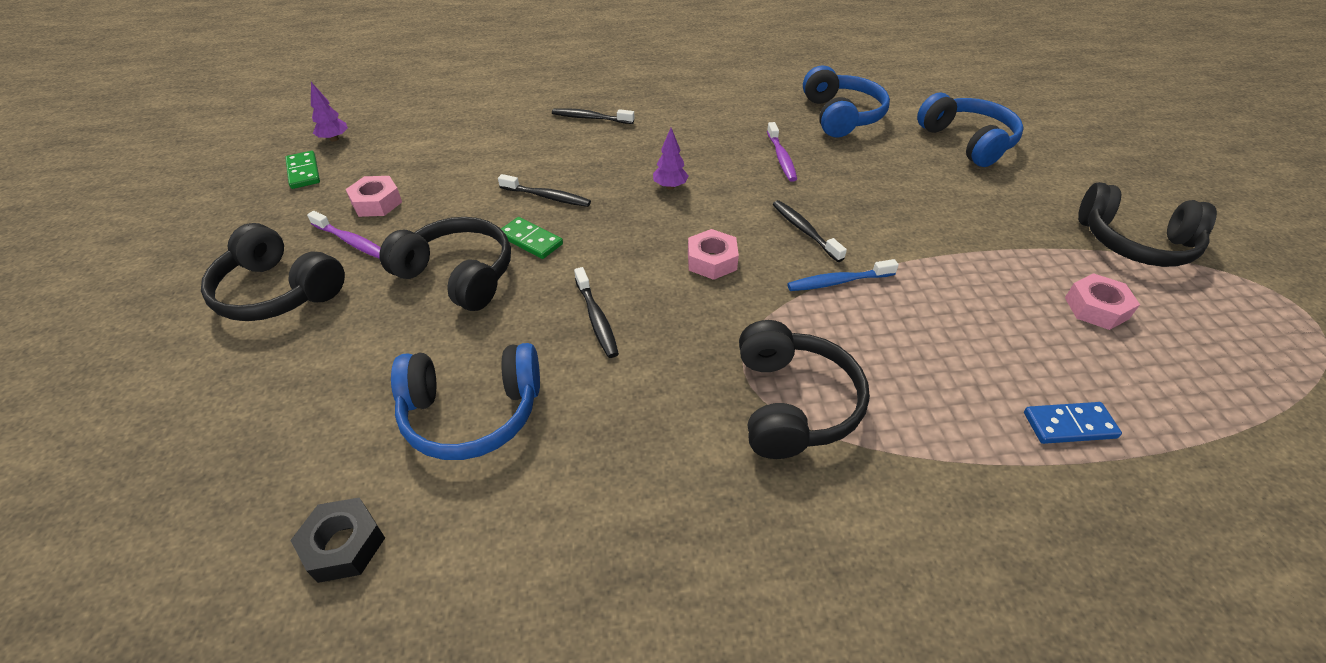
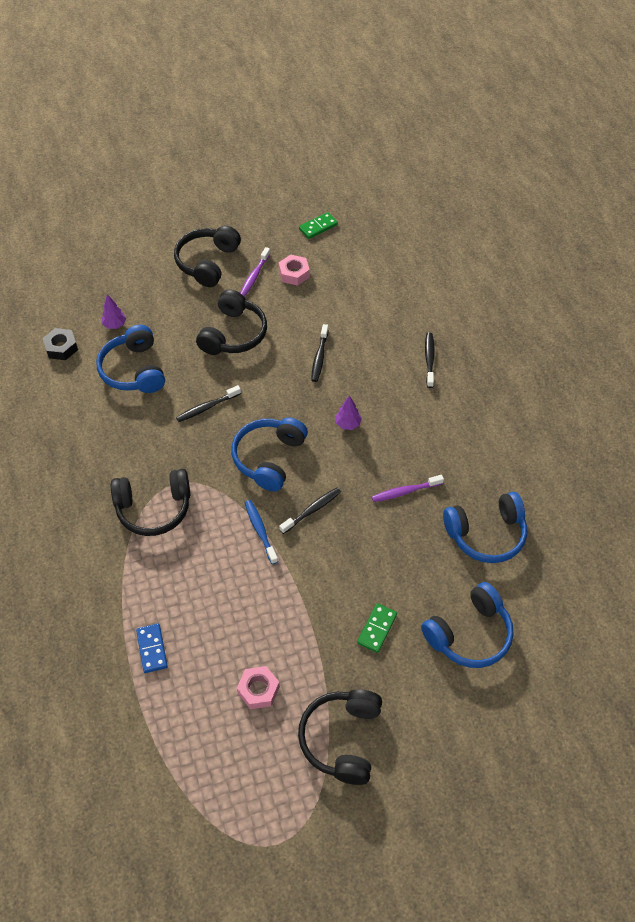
camera: 80 degrees right, 10 degrees up
purple tree [311,82,348,142] -> purple tree moved to [102,294,126,329]
green domino [501,217,563,259] -> green domino moved to [357,603,397,653]
pink nut [688,229,739,280] -> blue headphones [231,418,308,491]

